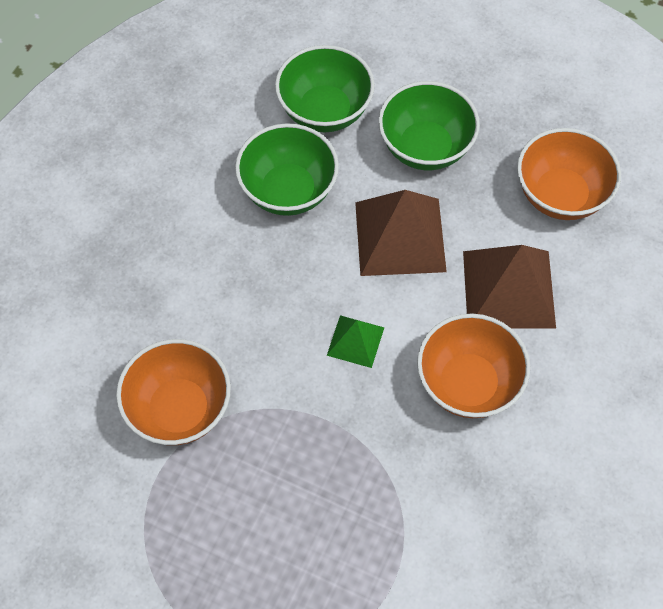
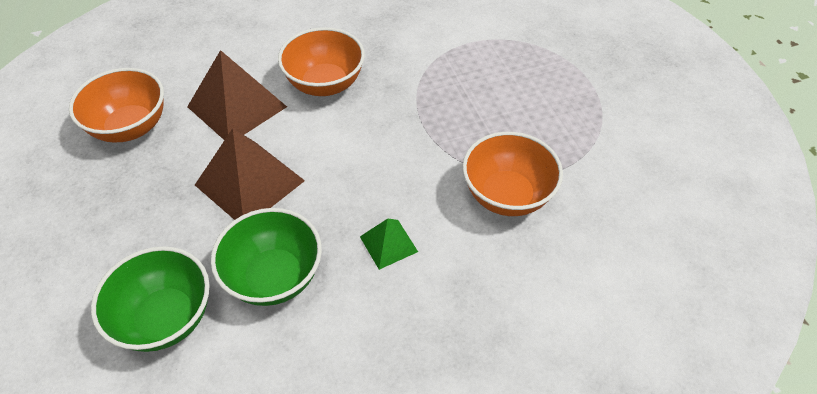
camera: 135 degrees left, 10 degrees down
green pyramid [327,315,385,368] -> green pyramid moved to [360,219,418,270]
green bowl [378,81,480,170] -> none

